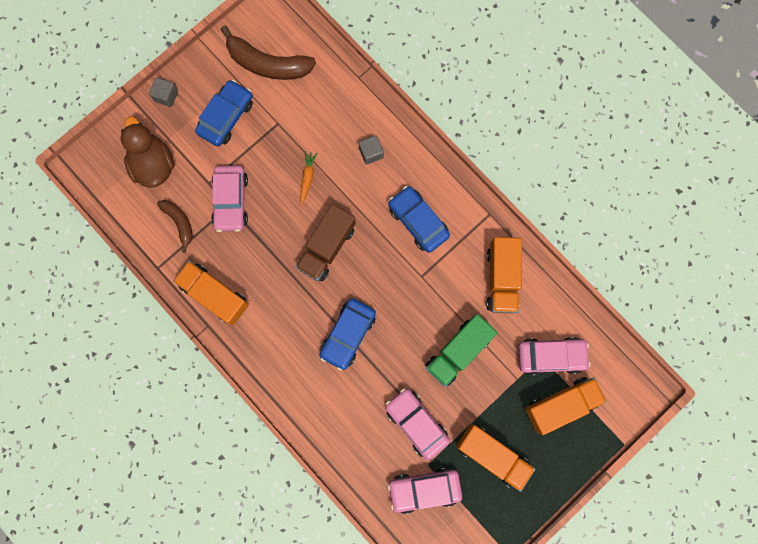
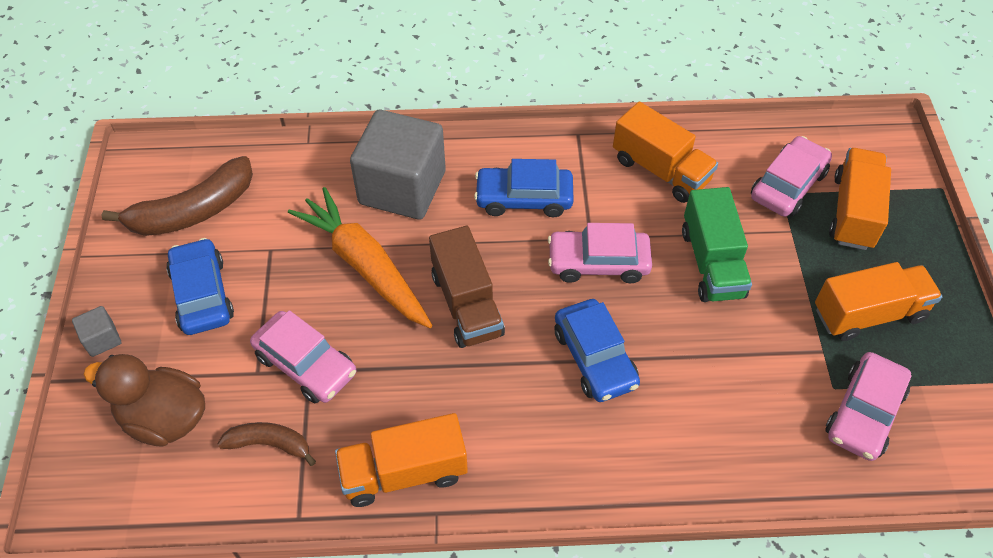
camera: 50 degrees left, 25 degrees down
orange carrot [300,151,317,205] -> orange carrot [288,187,433,328], size x2.41
grey cube [359,135,384,165] -> grey cube [350,110,446,220], size x2.45
pink car [385,388,450,460] -> pink car moved to [548,223,652,283]

